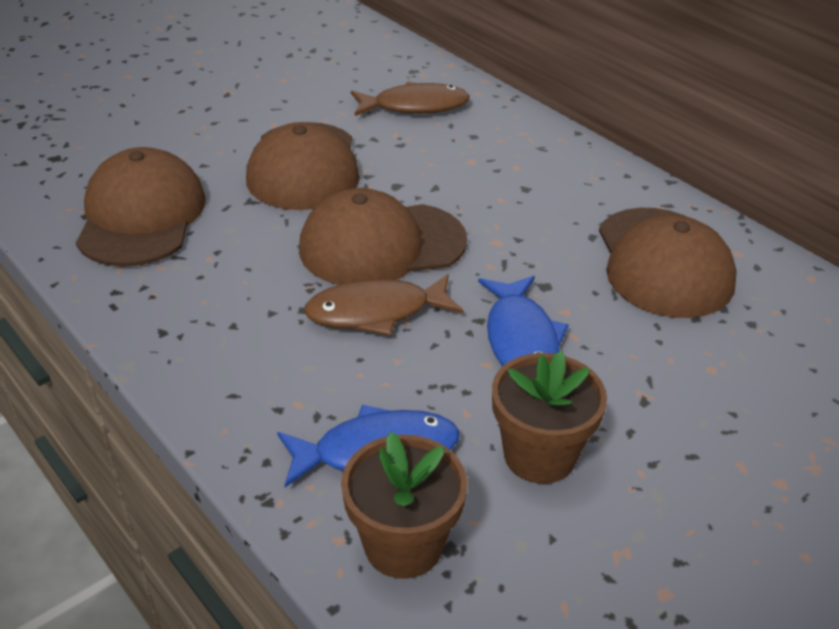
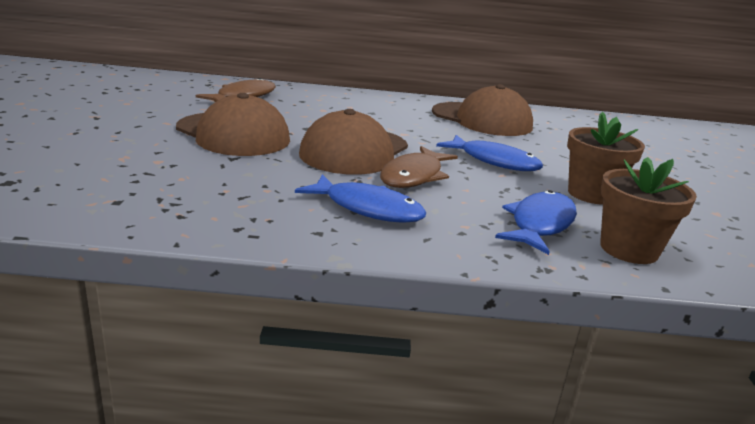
camera: 50 degrees left, 15 degrees down
brown cap [76,147,205,267] -> none
none -> blue fish [295,174,426,222]

